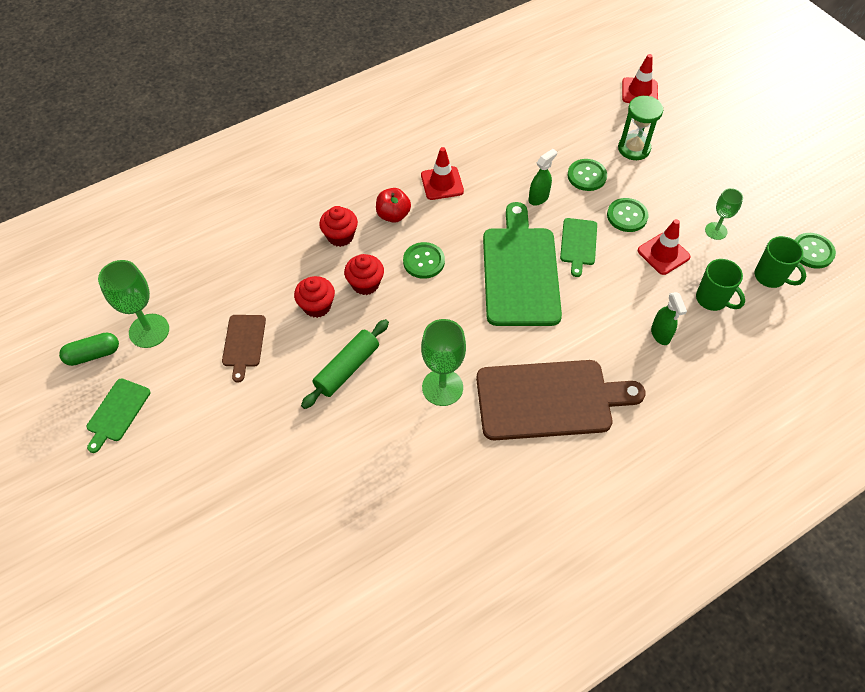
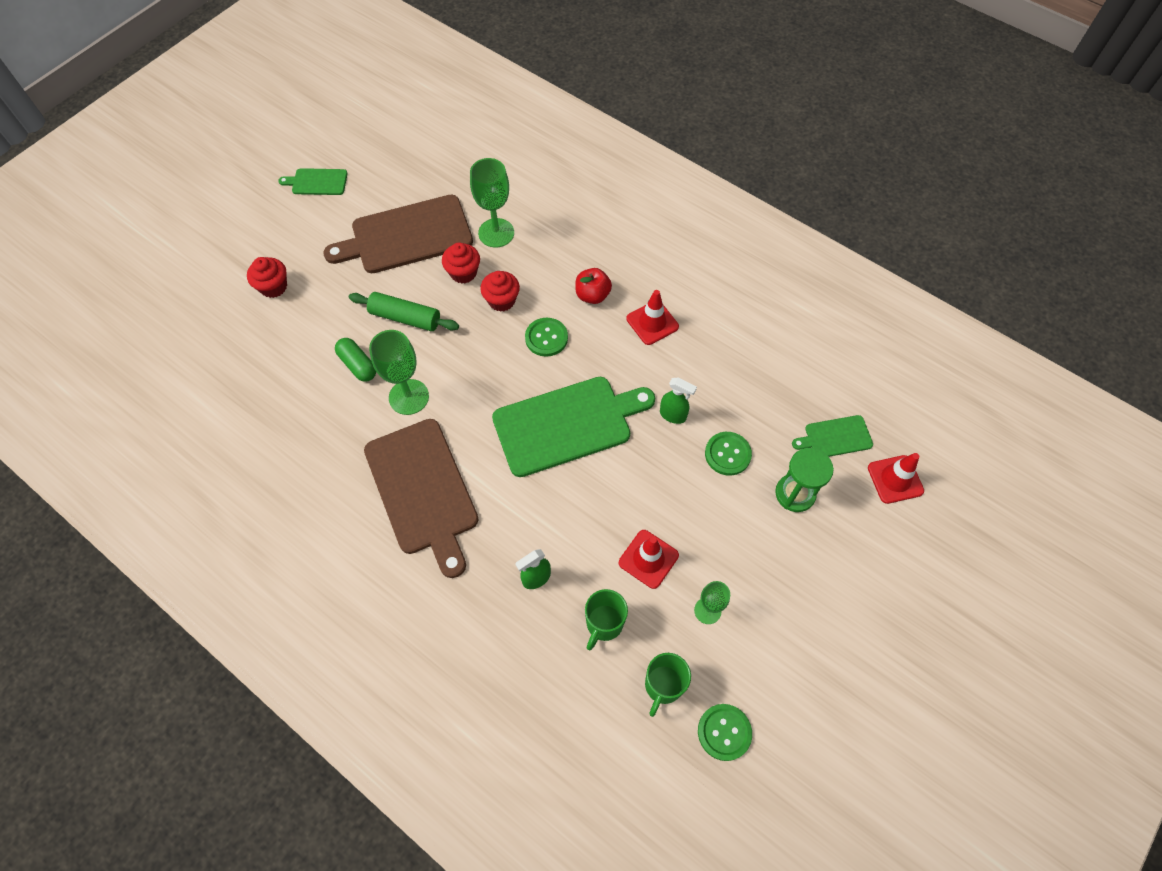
camera: 70 degrees right, 5 degrees up
green capsule [59,332,119,366] -> green capsule moved to [335,338,376,382]
green goblet [98,260,169,348] -> green goblet moved to [470,158,514,248]
brown cutting board [222,315,266,383] -> brown cutting board [324,194,473,273], size x2.07
red cupcake [319,206,358,247] -> red cupcake moved to [247,257,287,298]
green cutting board [560,218,597,277] -> green cutting board moved to [792,415,873,457]
green button [607,198,648,232] -> none

